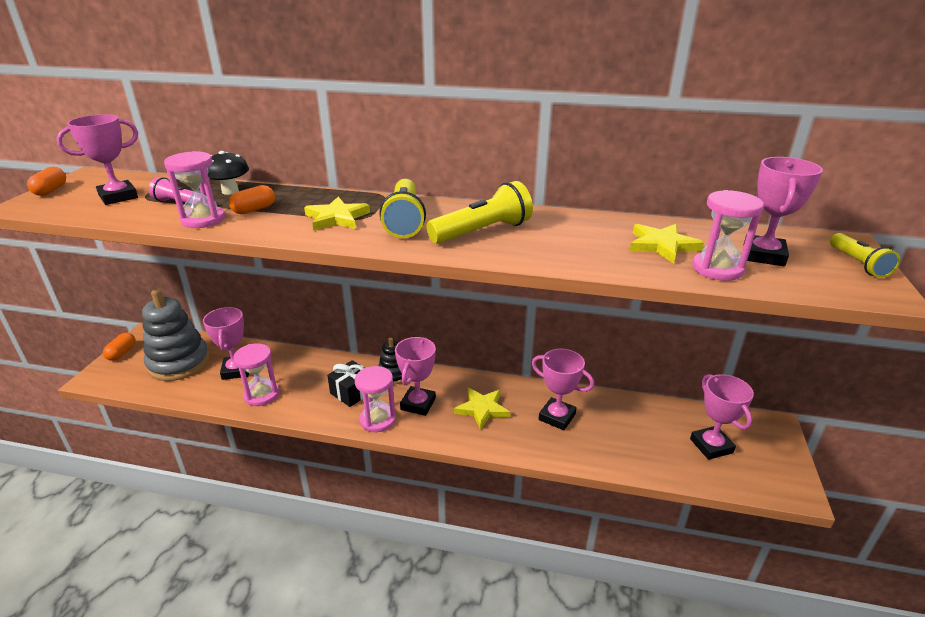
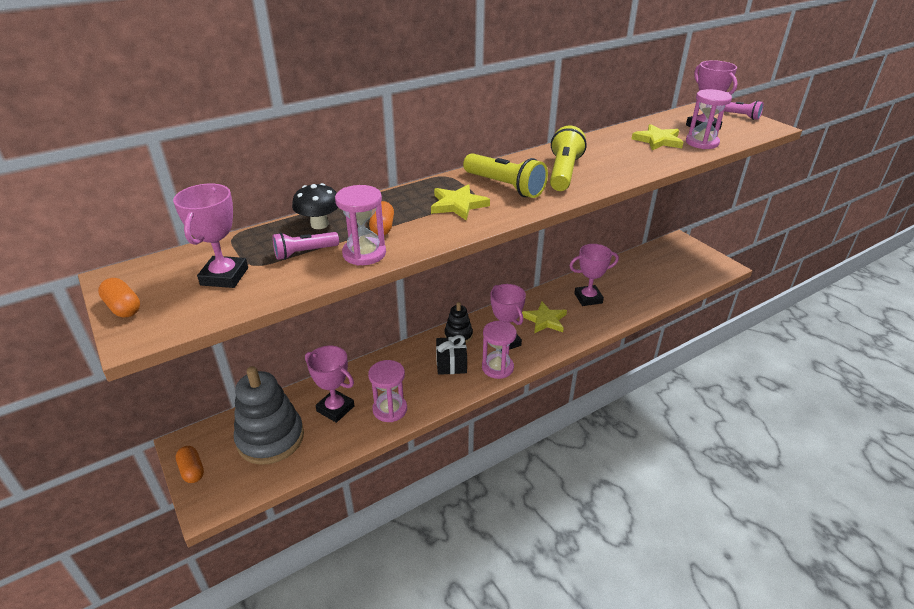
camera: 45 degrees left, 5 degrees up
pink trophy [690,374,754,460] -> none
yellow flashlight [830,233,900,278] -> pink flashlight [724,100,764,120]

